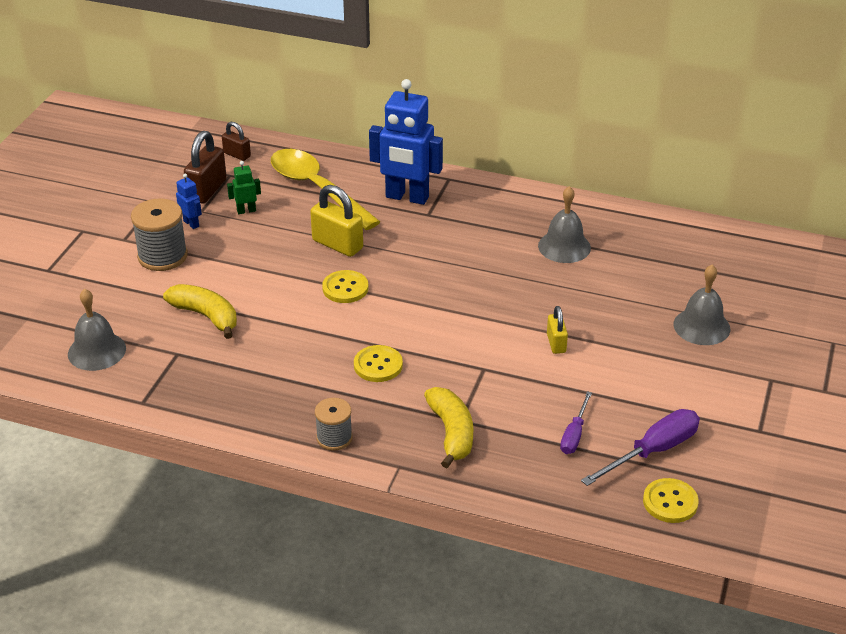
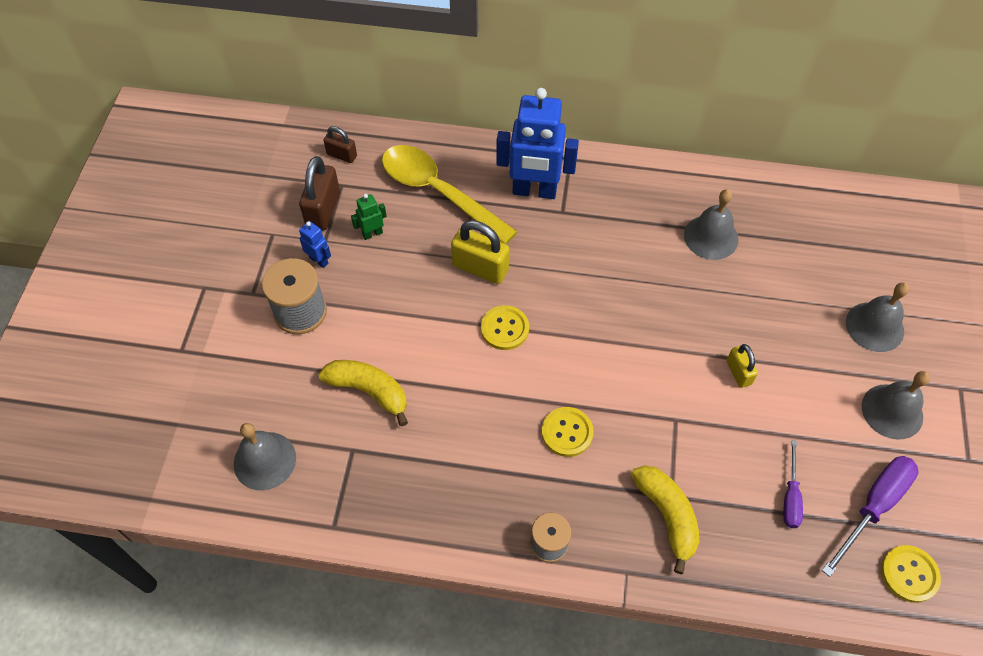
camera: 10 degrees left, 20 degrees up
none -> grey bell [862,371,930,440]

